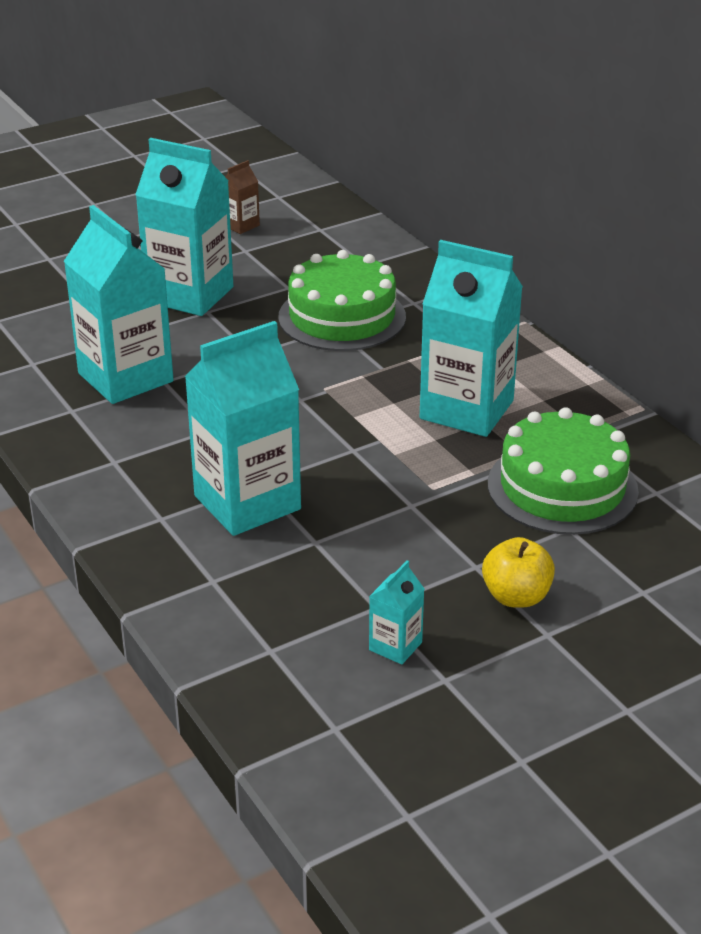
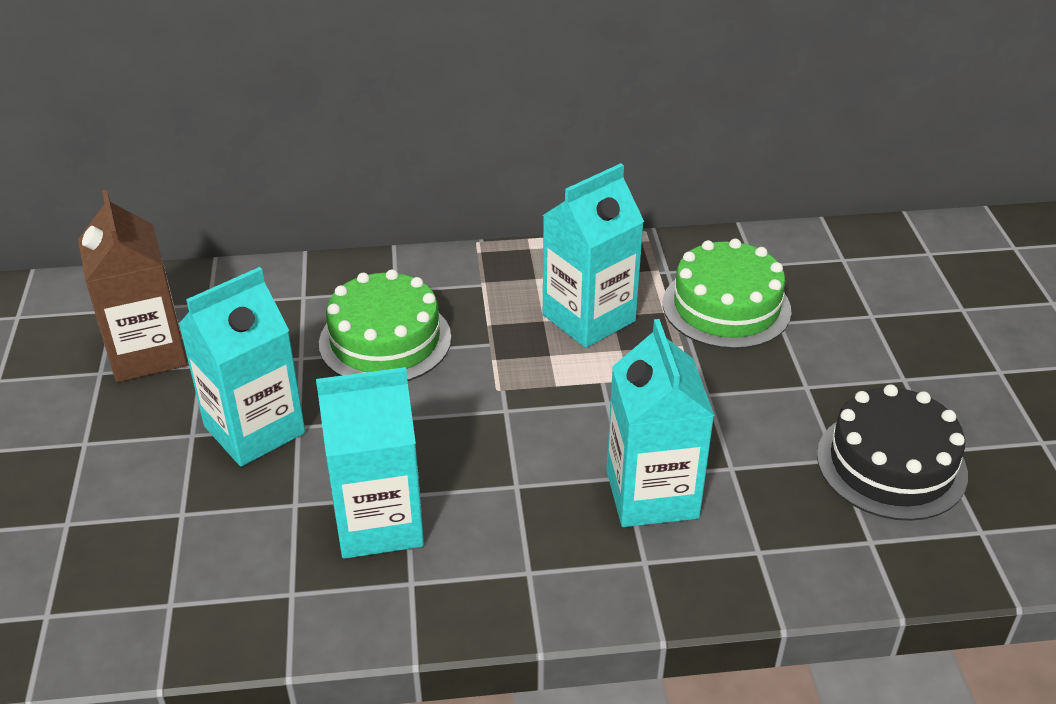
camera: 65 degrees left, 5 degrees up
brown carton [225,160,260,234] -> brown carton [78,190,187,382], size x2.26
turquoise carton [369,560,424,664] -> black cake [817,384,968,521]
yellow apple [482,537,555,608] -> none

